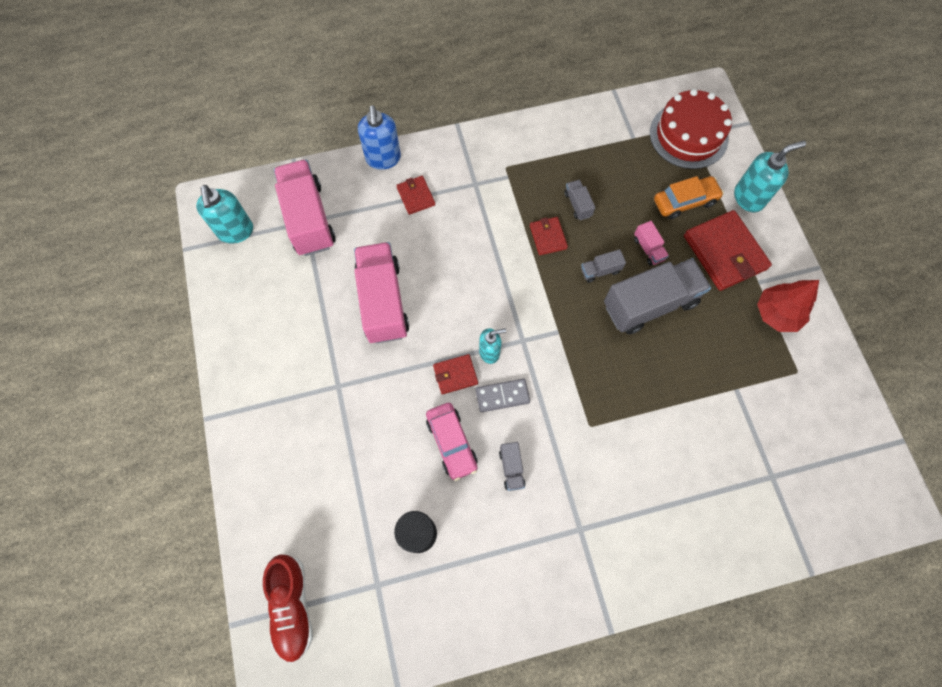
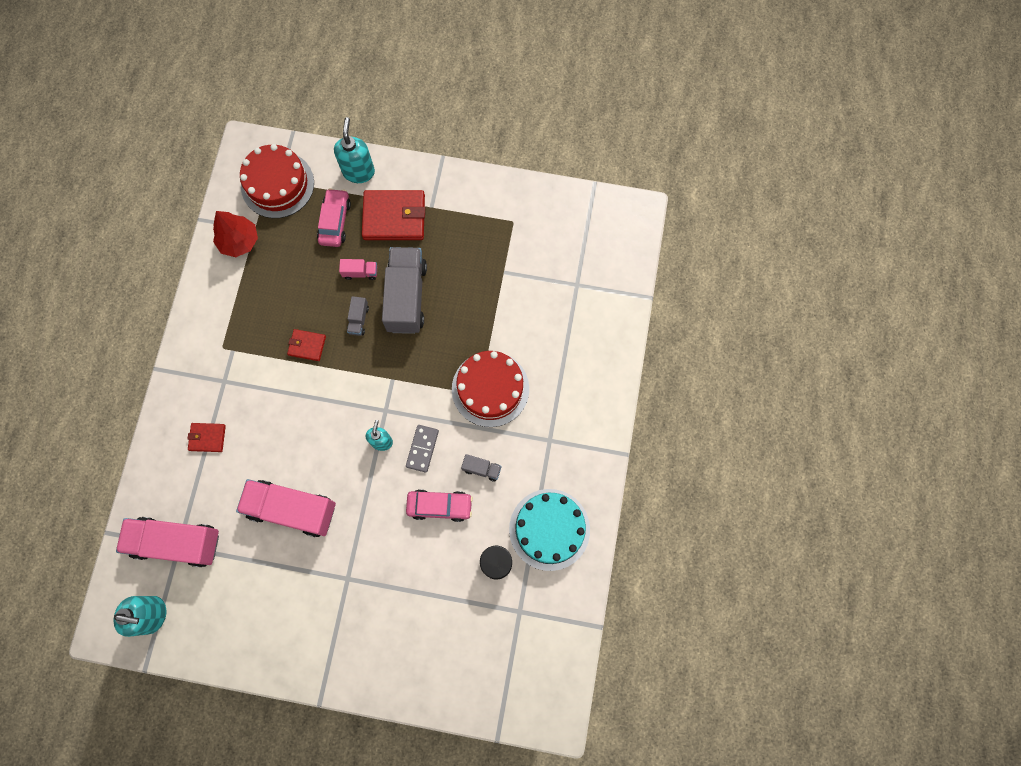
camera: 65 degrees left, 5 degrees up
red shoe [263,555,313,663] -> none
blue soap dispenser [358,105,401,170] -> none
red wallet [433,354,478,395] -> none
grey truck [564,180,595,220] -> none
orange car [654,176,724,219] -> pink car [317,188,351,247]
red tree [757,280,819,332] -> red tree moved to [213,211,258,257]
none -> red cake [452,351,529,427]
none -> turquoise cake [509,489,590,571]

